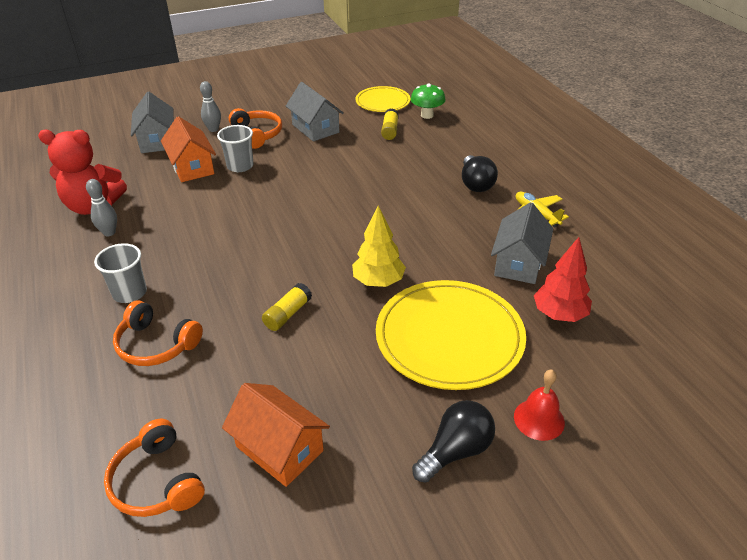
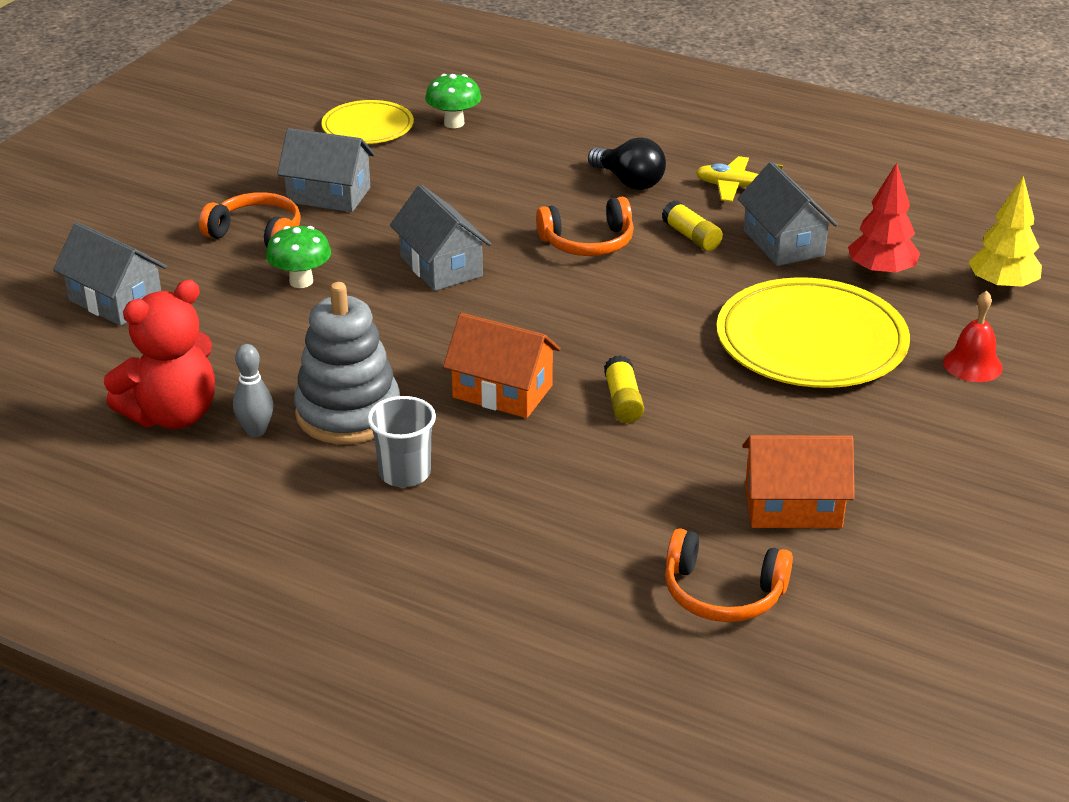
camera: 40 degrees left, 5 degrees down
orange headphones [113,300,203,366] -> orange headphones moved to [536,197,634,256]
orange house [161,116,216,182] -> orange house moved to [443,313,561,418]
grey bowling pin [200,81,221,132] -> none
grey cup [217,125,254,172] -> green mushroom [266,226,331,288]
yellow tree [352,205,406,287] -> yellow tree moved to [969,176,1042,291]
yellow glue stick [381,108,399,140] -> yellow glue stick moved to [662,200,723,251]
black light bulb [412,400,495,483] -> none
none -> grey stacking toy [294,282,400,444]
none -> grey house [390,185,491,291]

